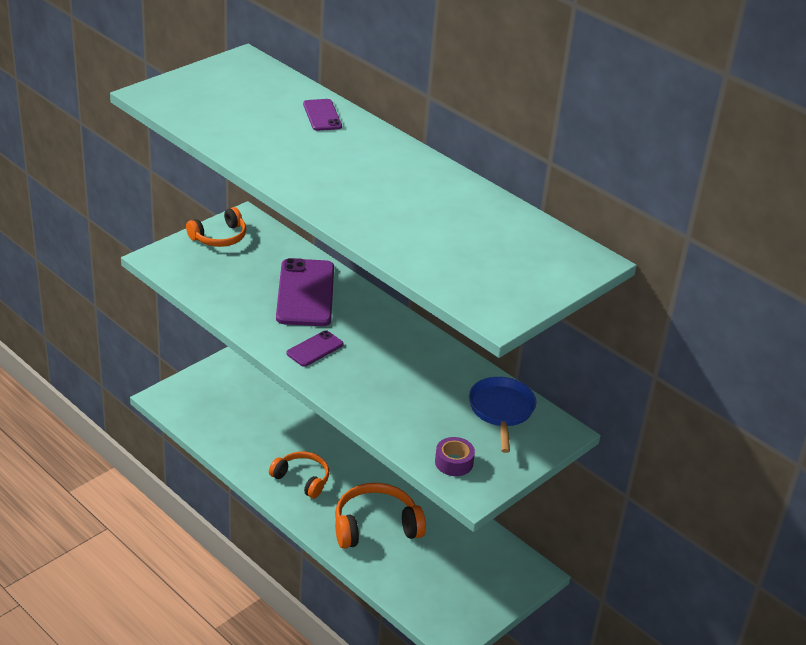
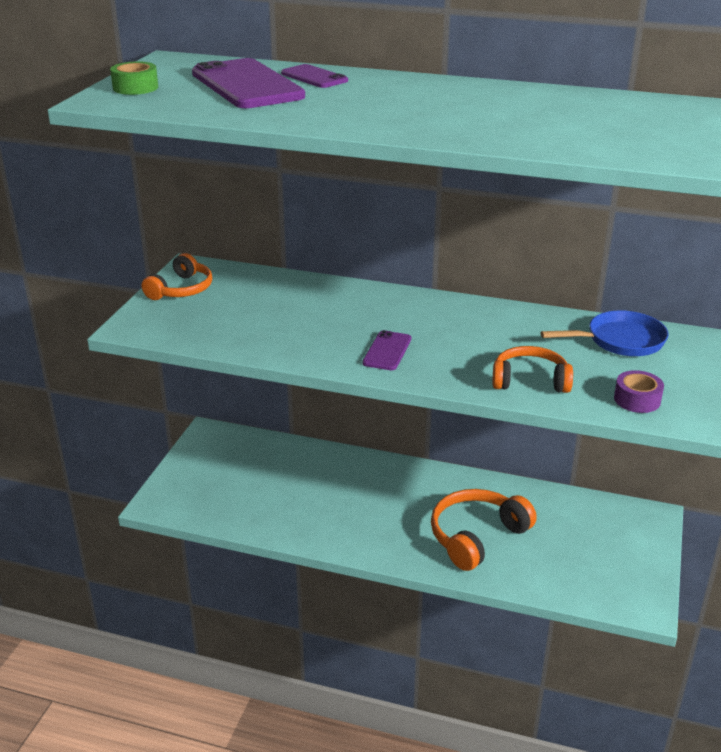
camera: 25 degrees left, 5 degrees down
orange headphones [269,452,329,498] -> orange headphones moved to [493,346,573,393]
purple phone [276,258,334,326] -> purple phone moved to [192,58,305,108]
blue pan [469,377,536,453] -> blue pan turned 105 degrees clockwise [540,310,669,356]
none -> green tape [110,61,158,95]

